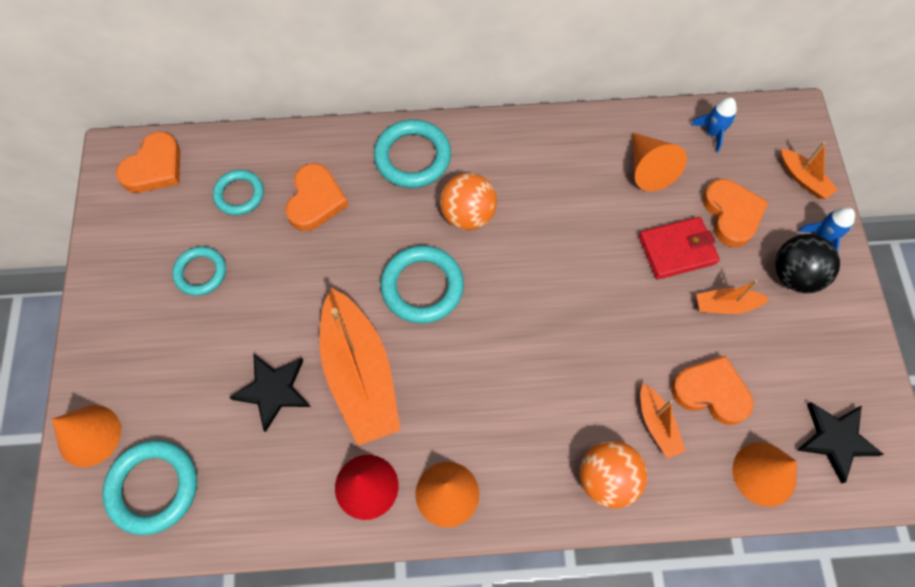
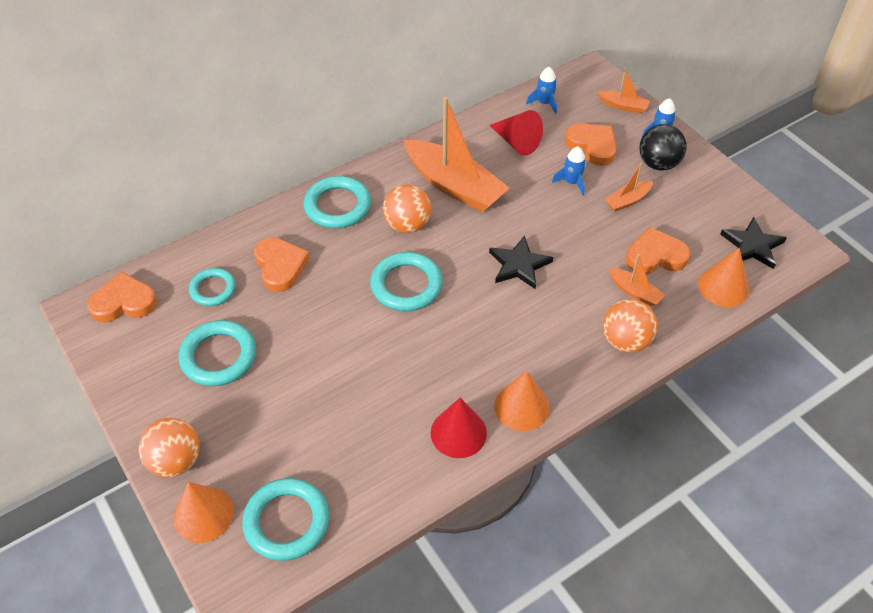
camera: 30 degrees left, 15 degrees down
orange heart [116,132,180,193] -> orange heart turned 105 degrees counterclockwise [87,272,157,322]
turquoise ring [172,246,226,296] -> turquoise ring [179,320,256,386], size x1.56
black star [229,354,310,432] -> black star moved to [489,235,553,289]
orange boat [320,288,401,445] -> orange boat moved to [404,97,509,212]
orange cone [632,133,687,191] -> red cone [490,110,543,156]
red wallet [639,217,720,279] -> blue rocket [552,146,586,195]
none -> orange ball [138,418,200,477]

